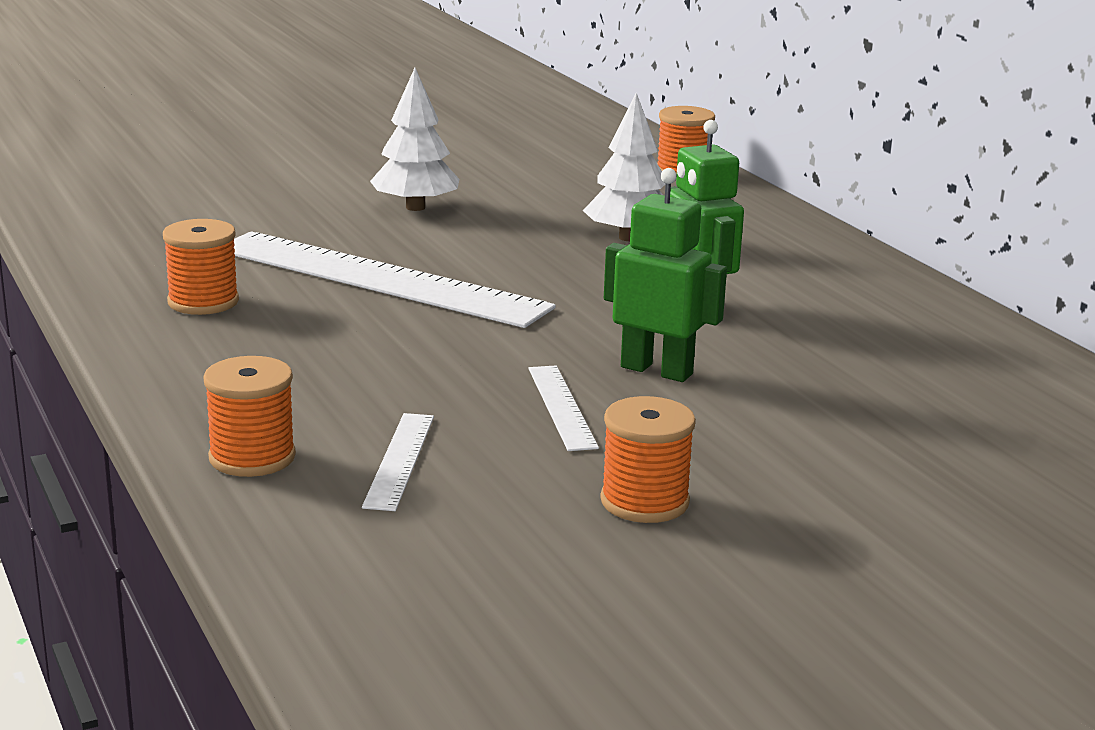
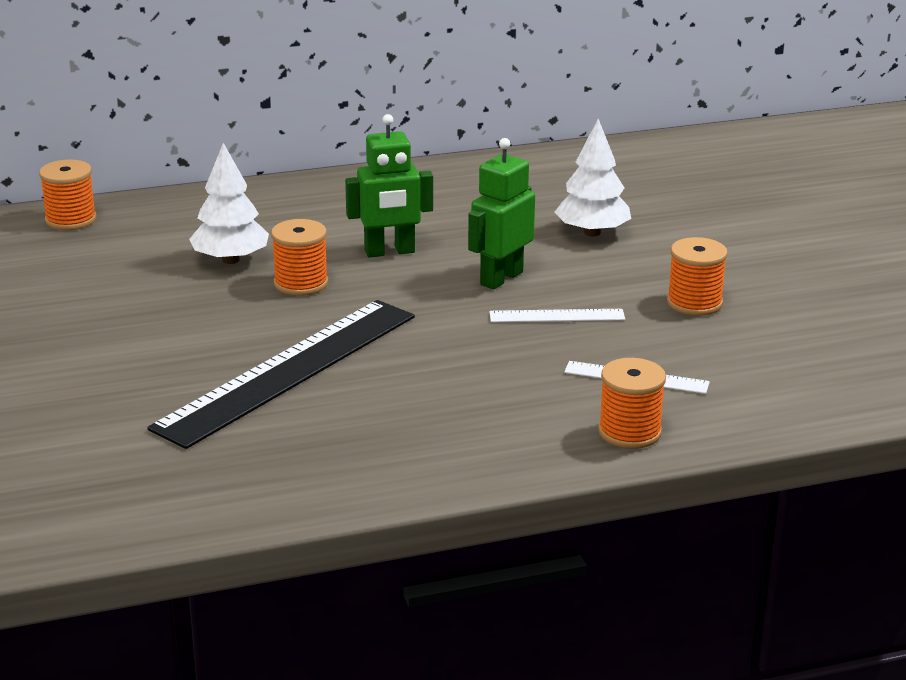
camera: 80 degrees left, 5 degrees up
orange spool [163,219,239,315] -> orange spool moved to [271,219,328,296]
white ruler [234,231,556,328] -> black ruler [147,300,415,449]
white tree [370,68,460,211] -> white tree moved to [555,119,631,236]

